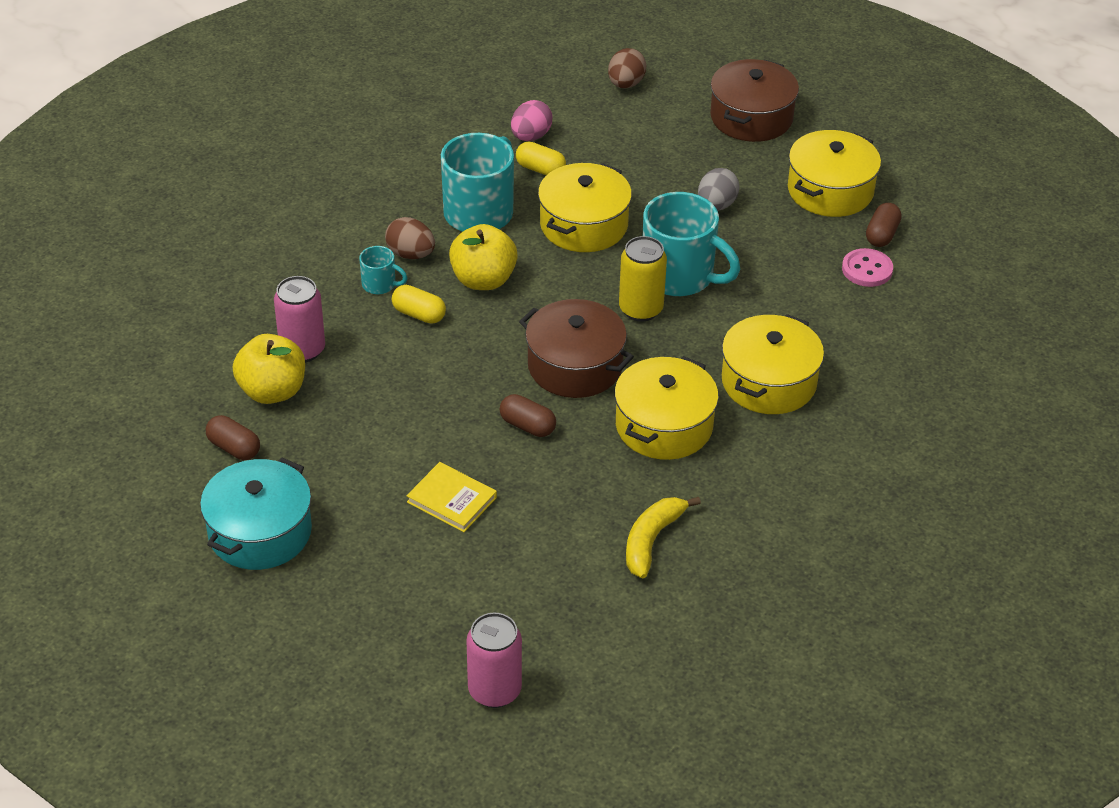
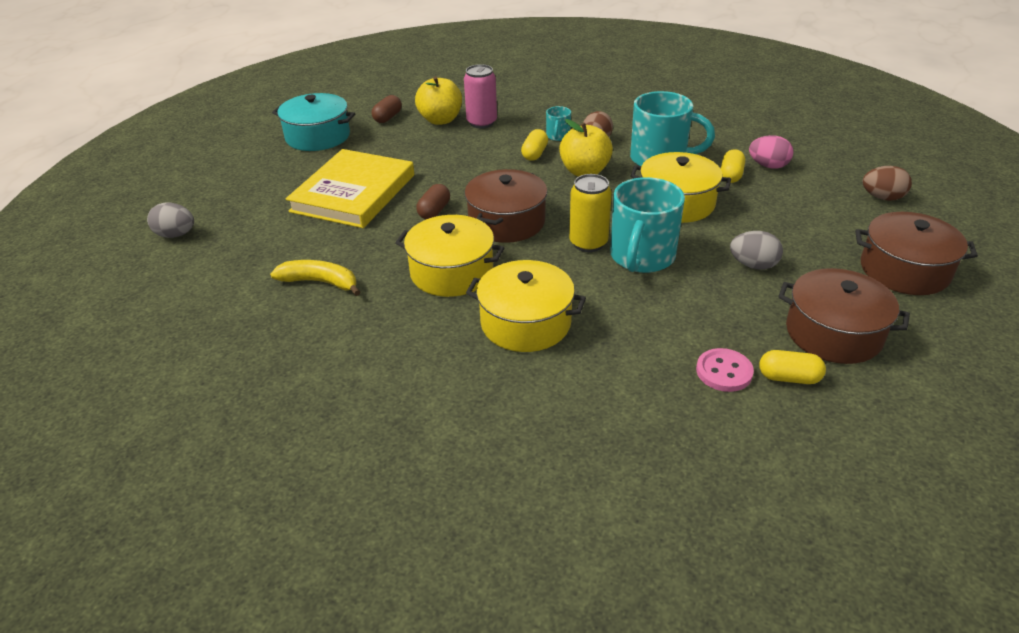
camera: 80 degrees right, 5 degrees down
yellow book [406,462,497,532] -> yellow book [286,149,414,228], size x2.09
pink can [466,613,522,708] -> grey egg [147,202,194,238]
yellow pot [788,130,881,217] -> brown pot [778,268,910,364]
brown capsule [866,203,902,247] -> yellow capsule [759,350,826,384]

